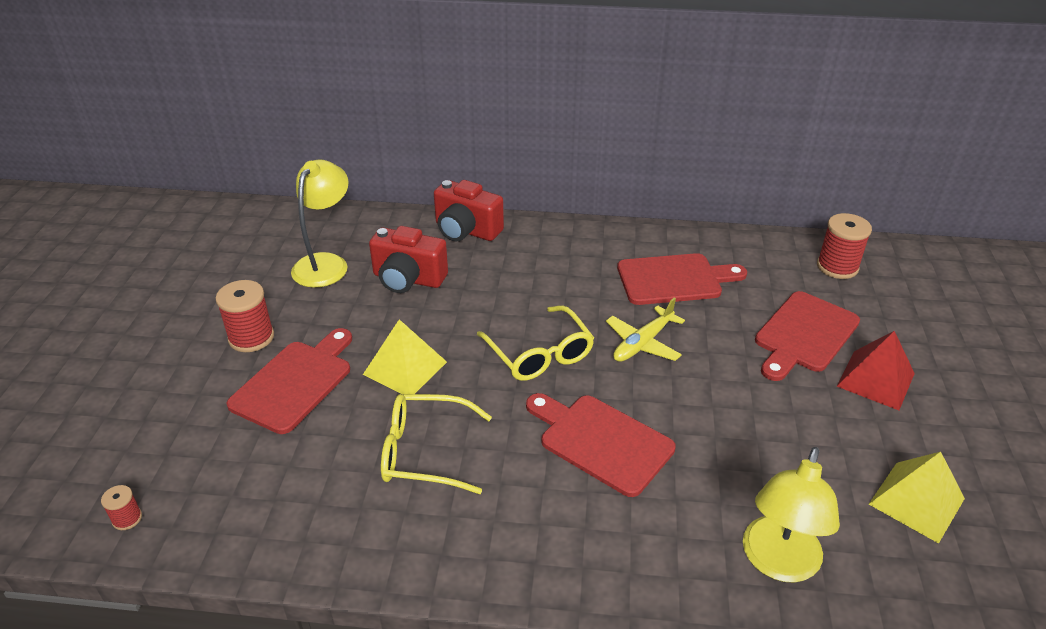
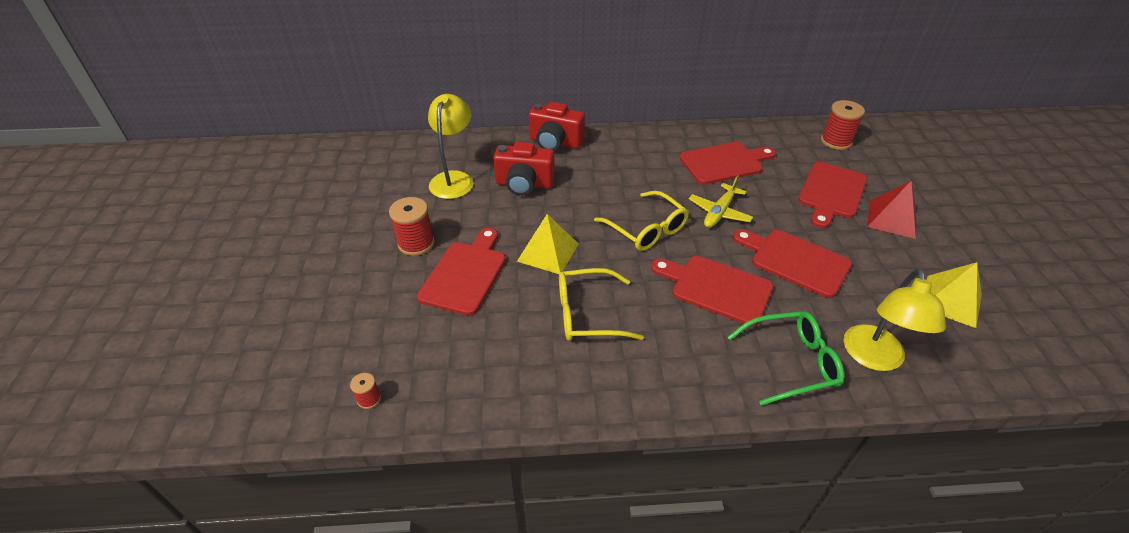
camera: 10 degrees left, 5 degrees up
none -> green glasses [728,311,844,406]
none -> red cutting board [733,229,852,298]

